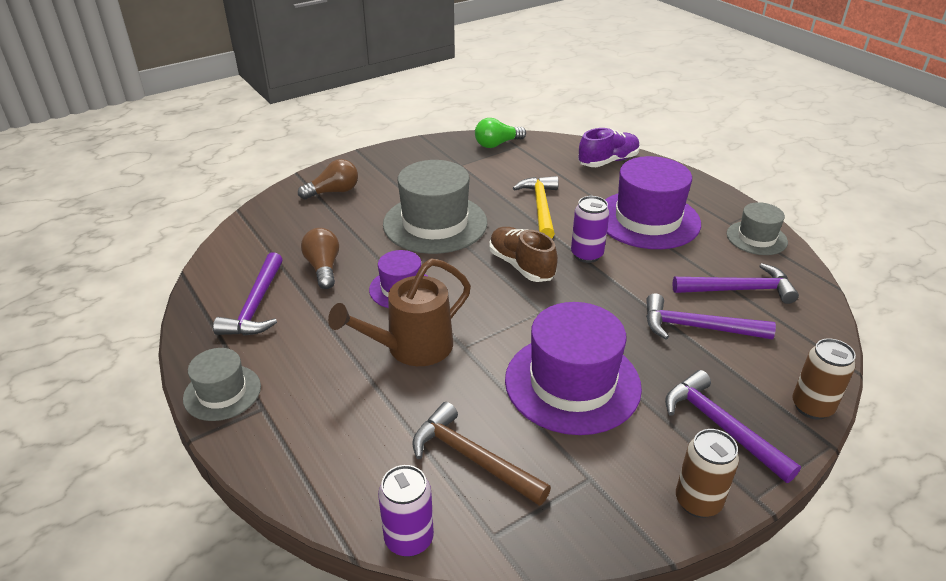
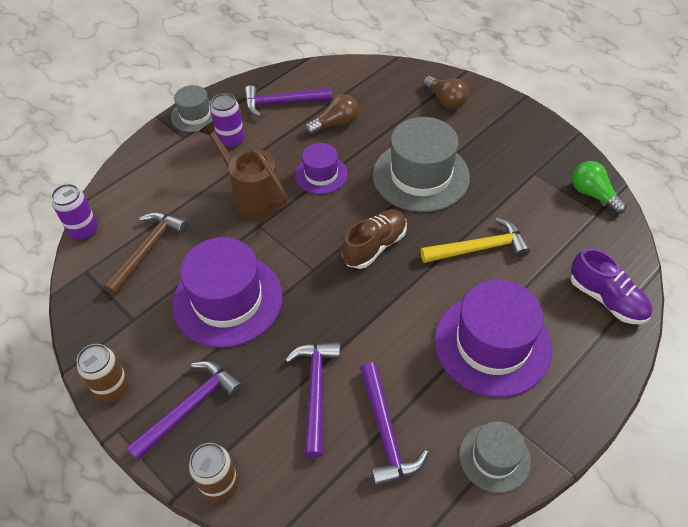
camera: 80 degrees right, 15 degrees up
purple can [571,196,609,263] -> purple can moved to [210,93,245,148]

